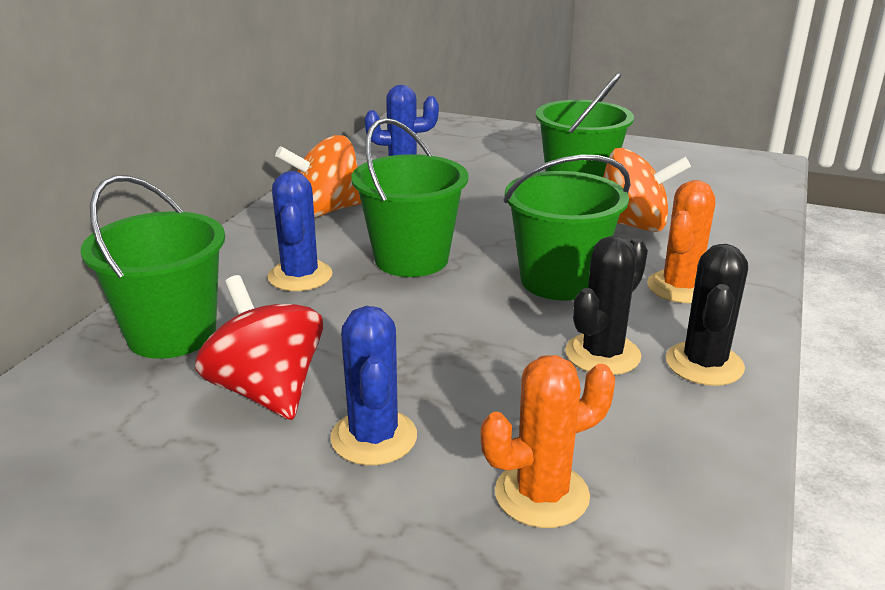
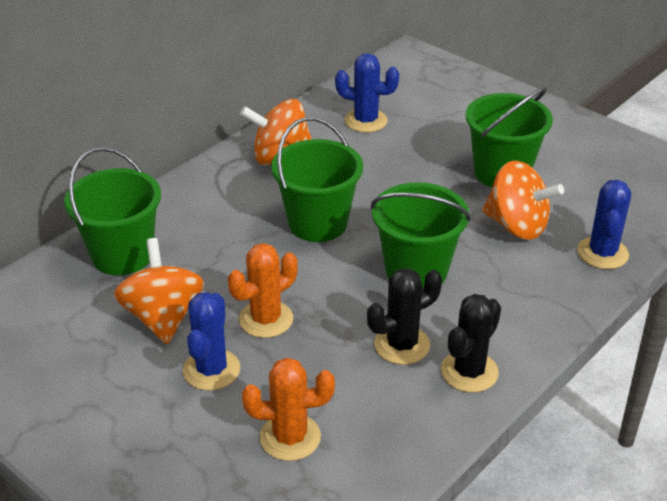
camera: 20 degrees right, 10 degrees up
red spinning top [195,275,323,420] -> orange spinning top [114,238,204,344]
blue cactus [268,171,333,291] -> blue cactus moved to [577,180,631,269]
orange cactus [647,180,715,303] -> orange cactus moved to [228,243,298,338]

